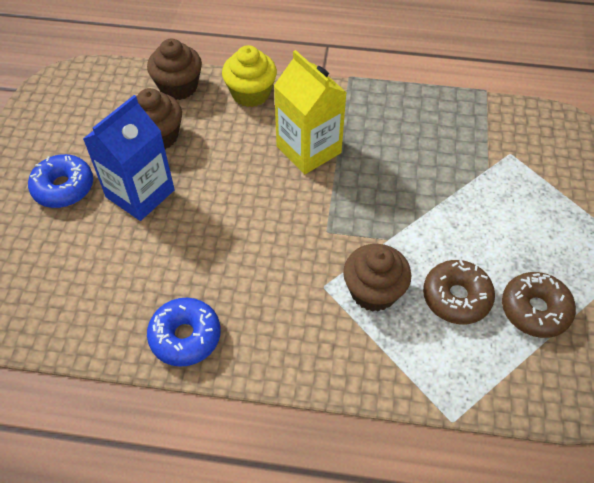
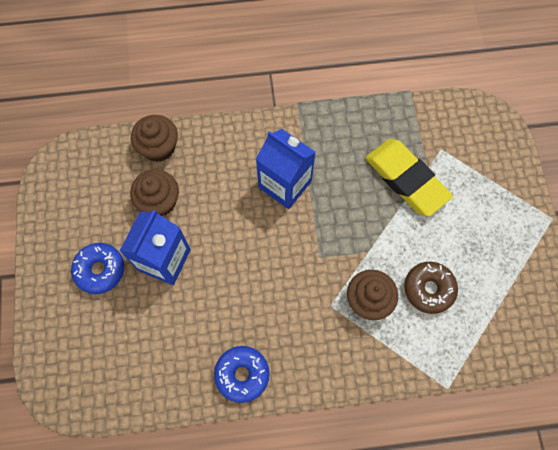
camera: 15 degrees left, 15 degrees up
yellow cupcake [222,45,277,107] -> none
yellow carton [274,50,347,174] -> blue carton [256,129,316,209]
brown donut [502,272,576,338] -> none
none -> yellow eraser [365,139,453,216]

